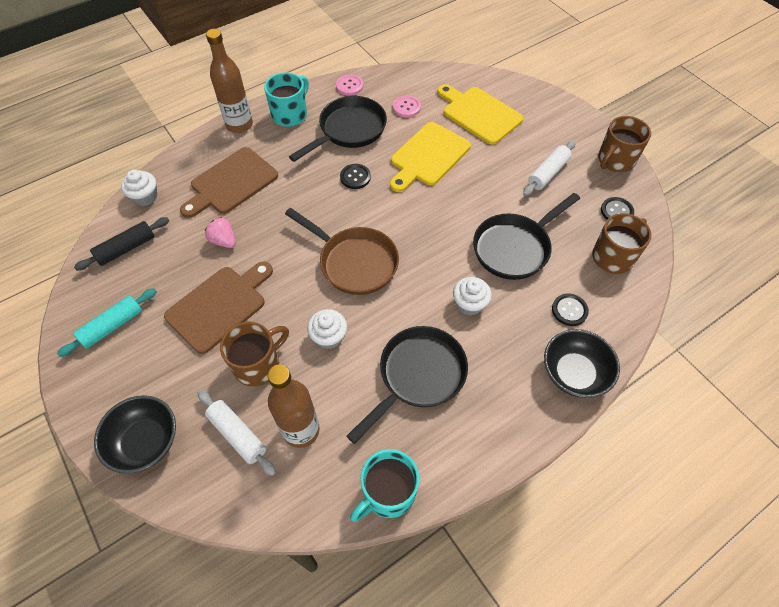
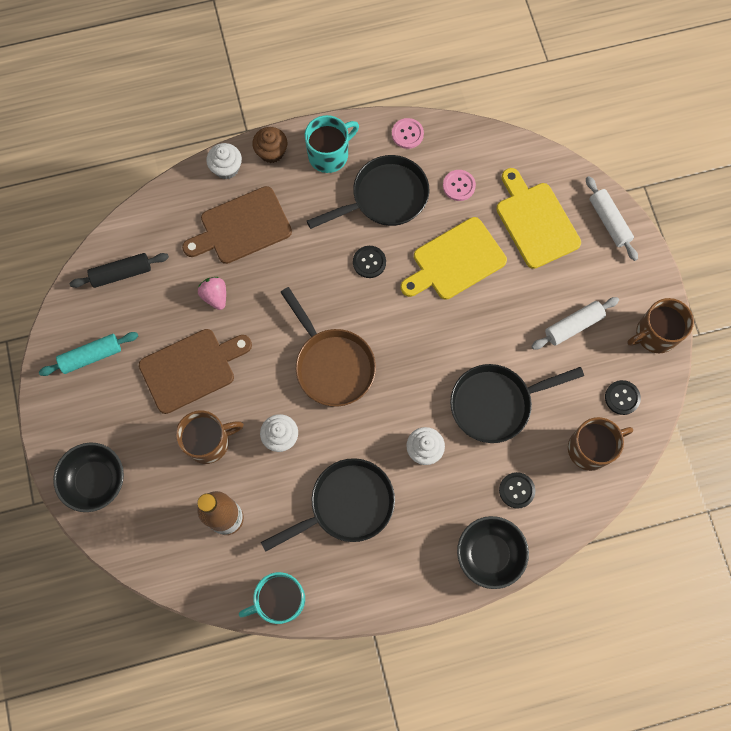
camera: 20 degrees right, 15 degrees up
white cupcake [121,170,157,206] -> white cupcake moved to [206,143,242,179]
white rolling pin [198,390,276,476] -> white rolling pin moved to [586,176,638,261]
brown bottle [206,29,253,133] -> brown cupcake [252,127,288,163]

